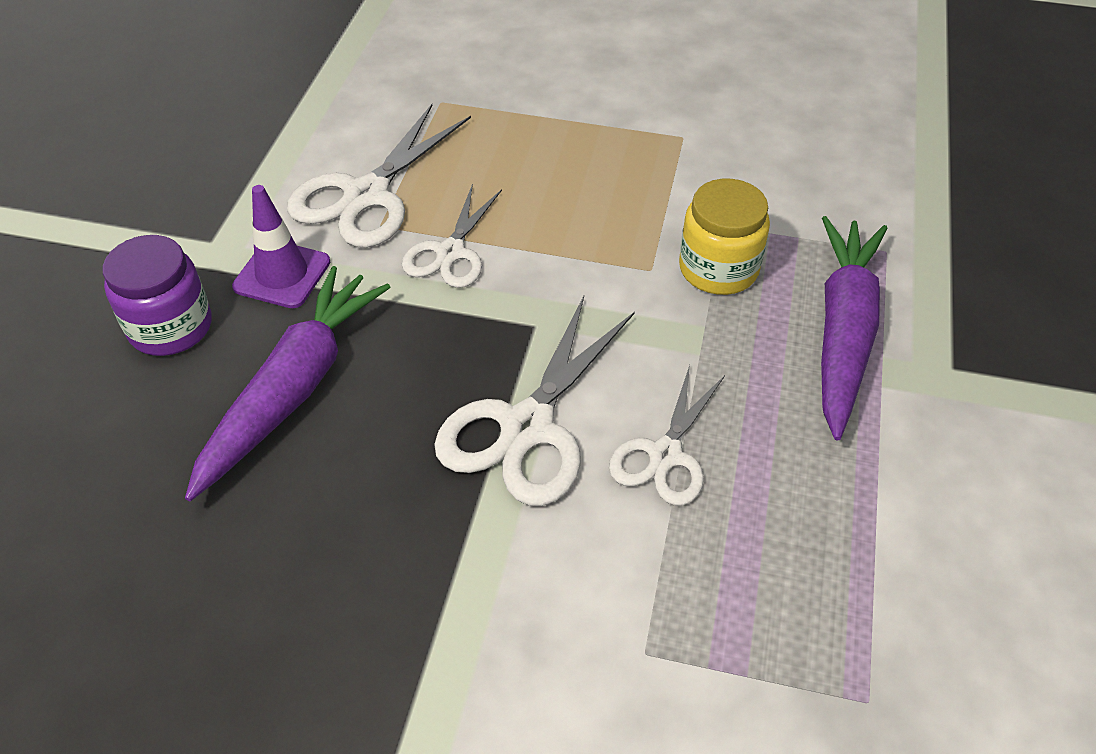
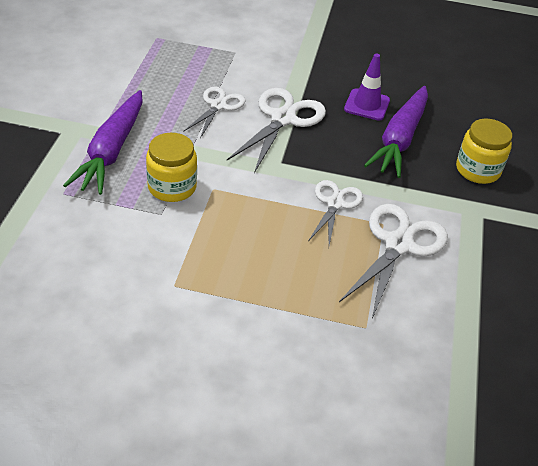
camera: 175 degrees right, 5 degrees down
purple jar [103,235,212,356] -> yellow jar [456,119,512,184]
purple traffic cone [232,185,330,308] -> purple traffic cone moved to [344,54,390,121]

